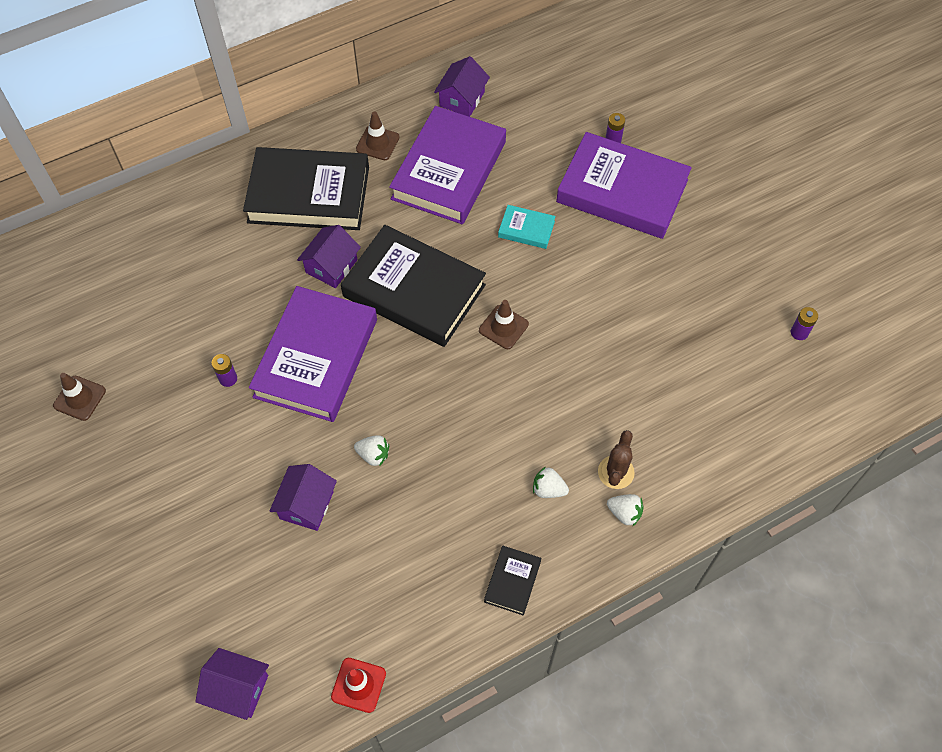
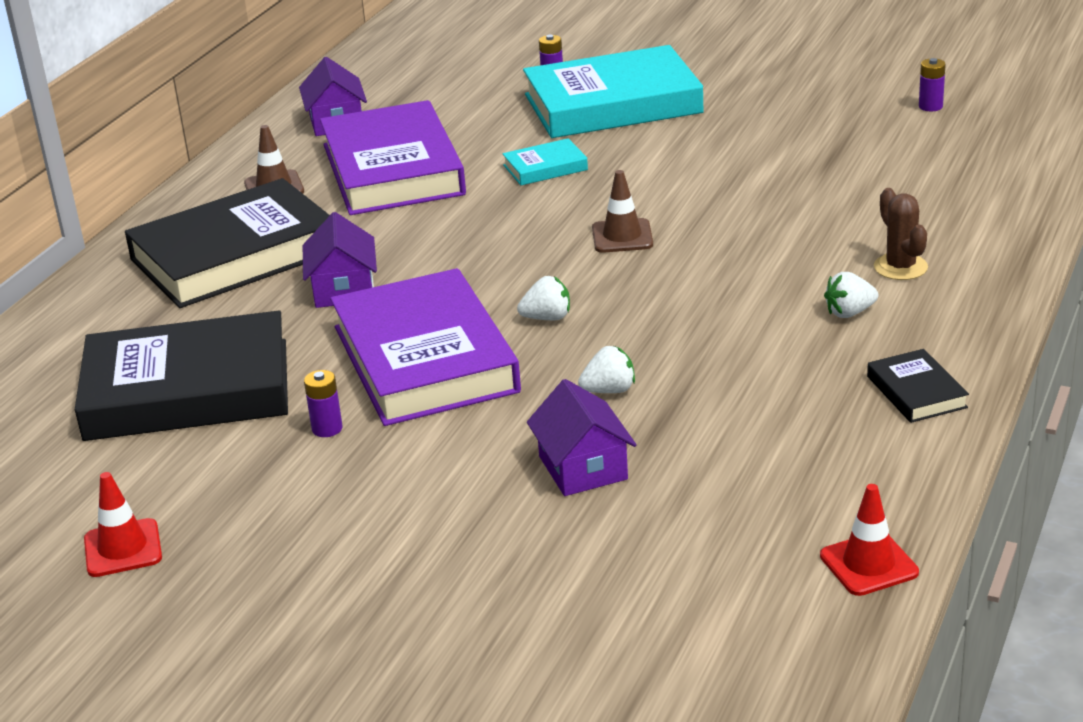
camera: 35 degrees left, 30 degrees down
brown traffic cone [53,373,106,421] -> red traffic cone [84,472,162,577]
purple house [195,648,269,720] -> none
black book [341,225,486,347] -> black book moved to [75,310,288,441]
purple book [556,132,692,239] -> turquoise book [523,45,704,138]
white strawberry [607,494,643,526] -> white strawberry moved to [517,276,570,320]

